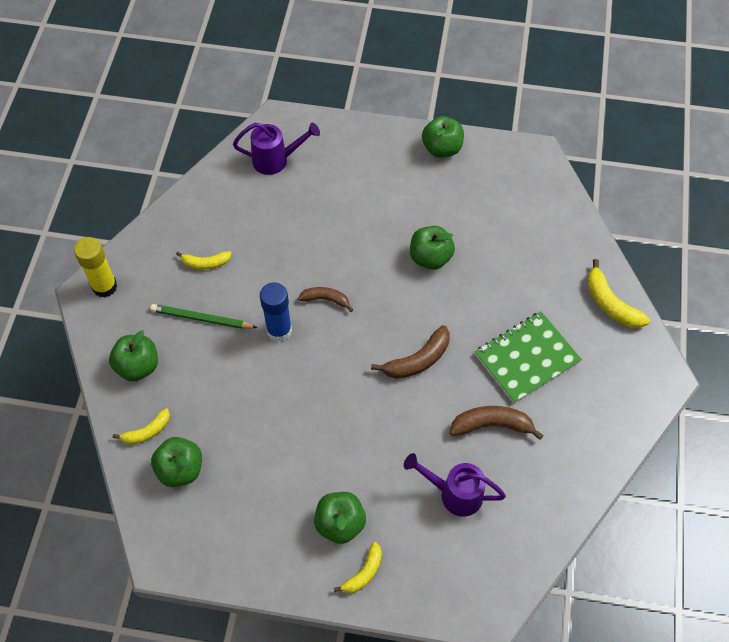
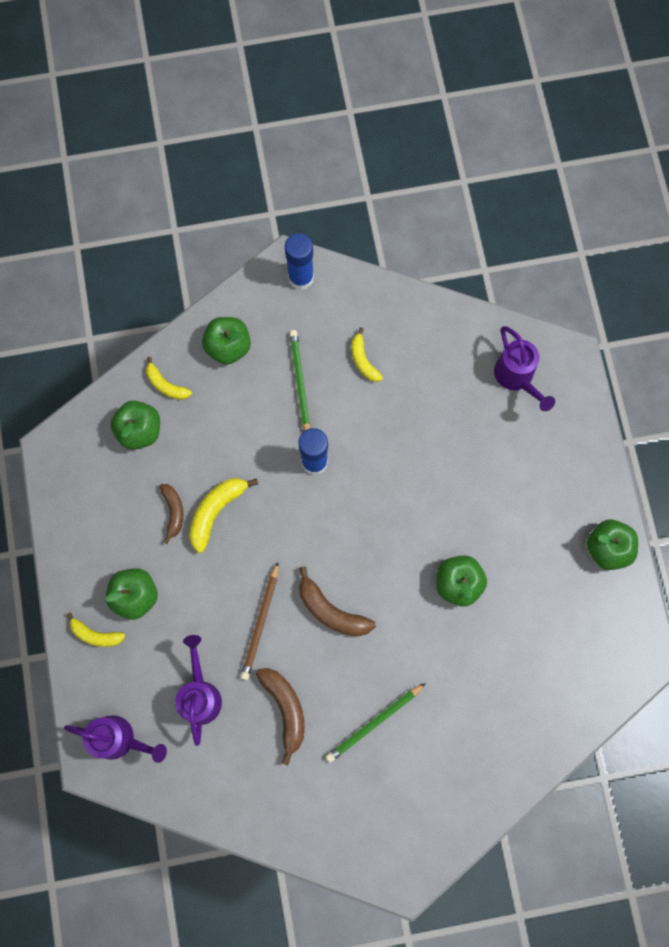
camera: 70 degrees right, 15 degrees up
yellow glue stick [74,237,117,298] -> blue glue stick [285,233,314,290]
brown banana [298,287,353,312] -> brown banana moved to [160,484,183,544]
green notebook [475,312,582,403] -> green pencil [326,683,426,763]
yellow banana [587,259,650,328] -> yellow banana moved to [189,478,258,553]
none -> purple watering can [64,715,167,763]
none -> brown pencil [240,562,278,680]

